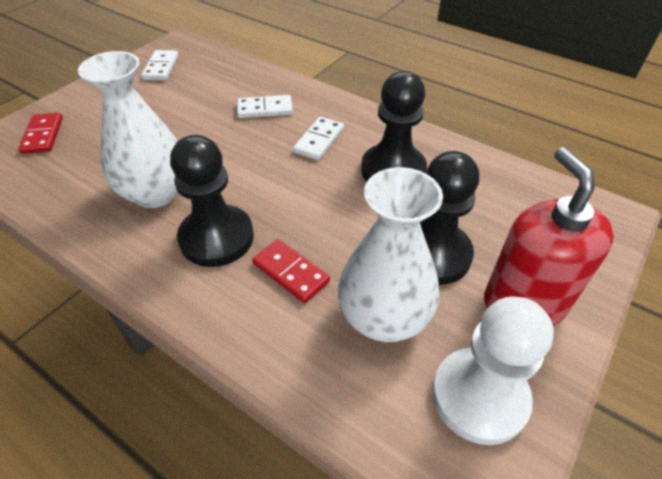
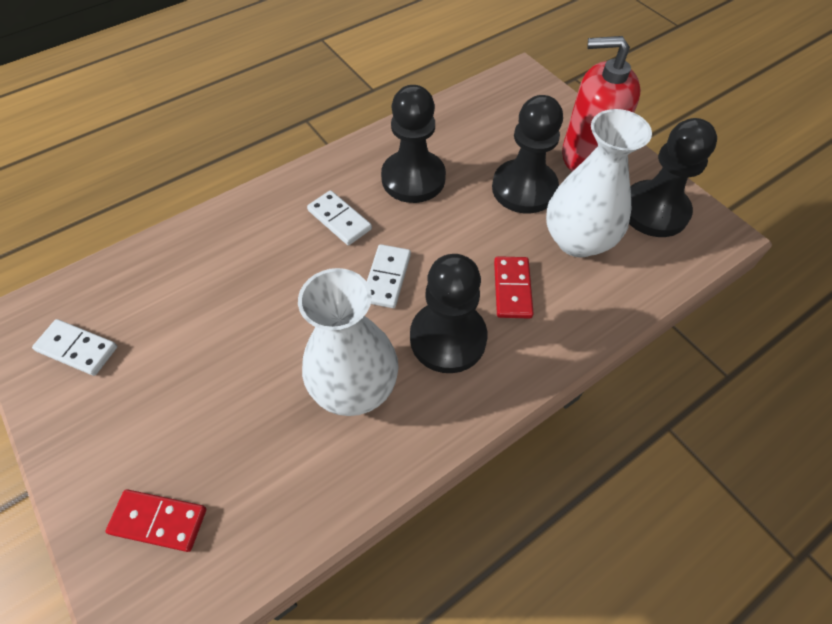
camera: 70 degrees left, 10 degrees up
white domino [237,95,293,118] -> white domino moved to [367,244,411,308]
red domino [252,239,330,303] -> red domino turned 60 degrees counterclockwise [494,256,534,319]
white pawn [432,296,554,445] -> black pawn [629,118,717,237]

